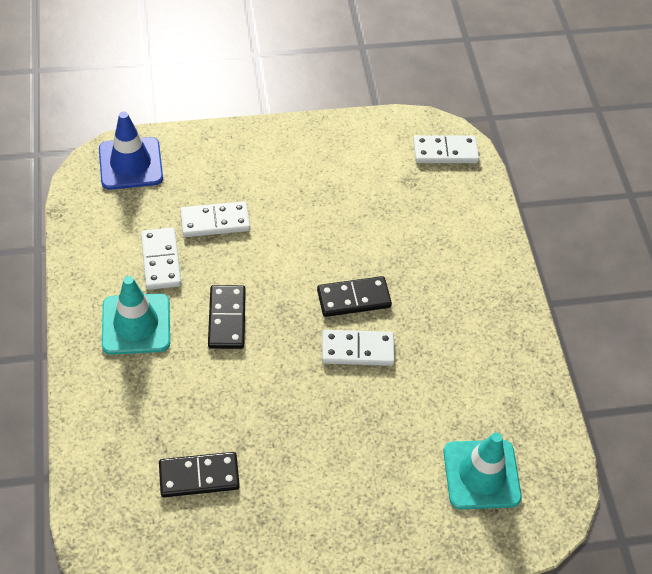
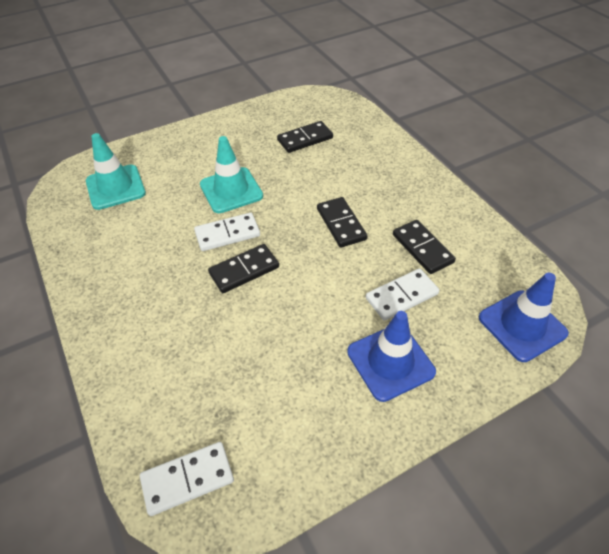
camera: 165 degrees right, 5 degrees down
turquoise traffic cone [102,276,170,355] -> turquoise traffic cone moved to [200,136,263,213]
white domino [141,227,181,290] -> black domino [393,220,456,274]
none -> blue traffic cone [347,311,436,402]

